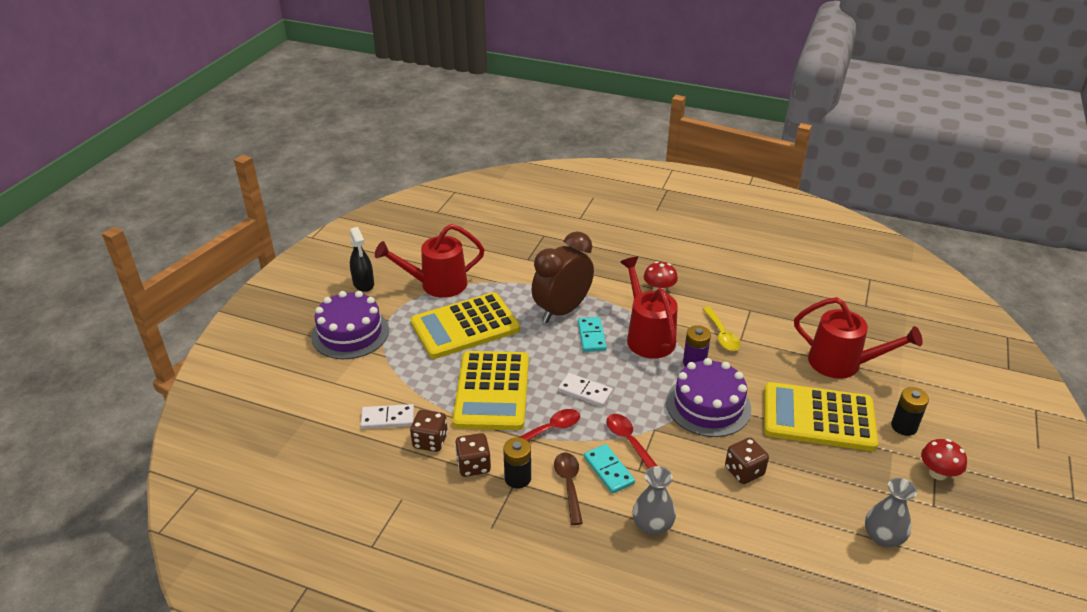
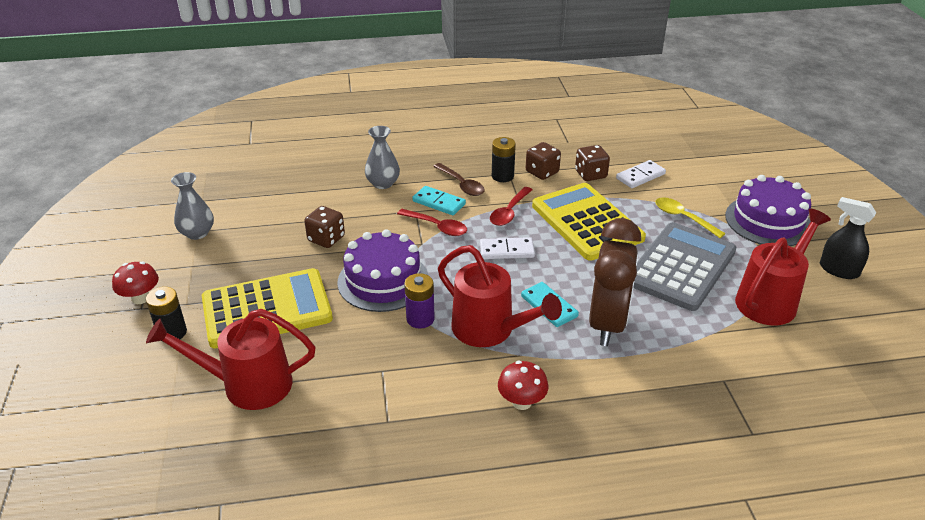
camera: 150 degrees right, 0 degrees up
yellow calculator [410,292,520,359] -> grey calculator [633,222,737,311]
yellow spoon [702,307,741,351] -> yellow spoon moved to [656,197,726,238]

